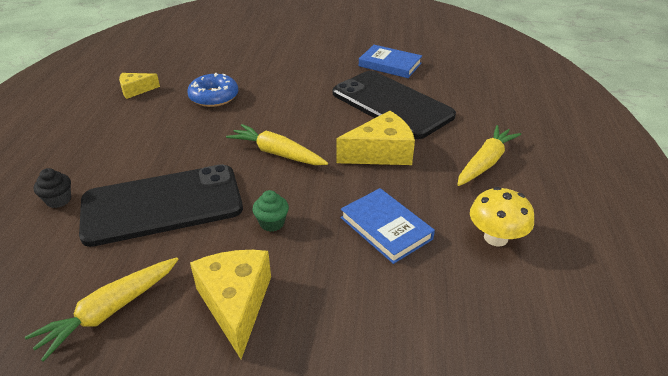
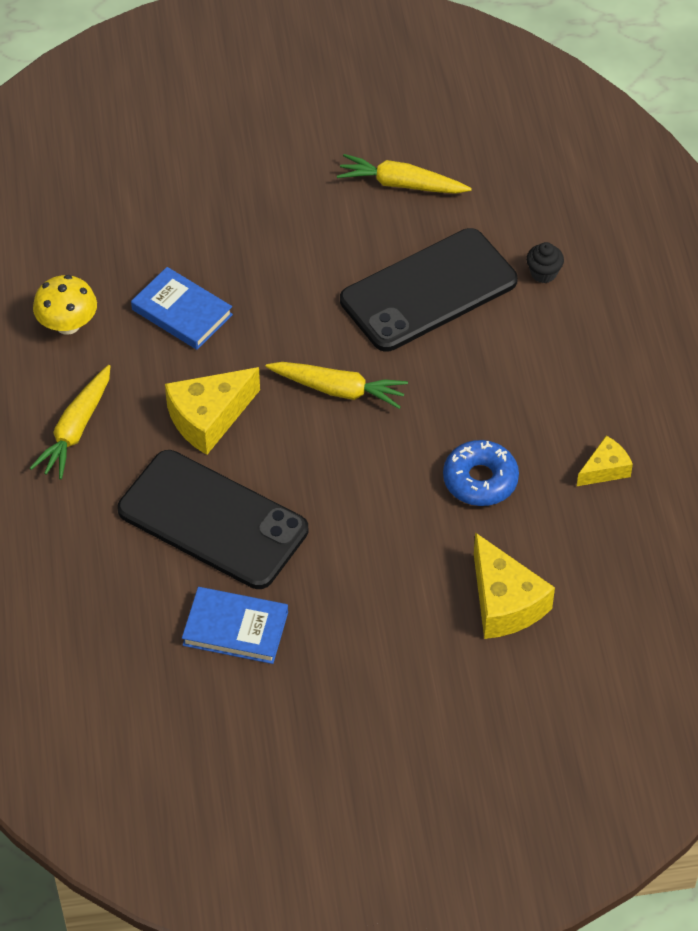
camera: 165 degrees right, 15 degrees up
yellow carrot [25,257,178,362] -> yellow carrot turned 105 degrees counterclockwise [337,154,472,194]
yellow cheese [190,250,271,359] -> yellow cheese moved to [474,532,555,639]
green cupcake [252,190,289,232] -> none

